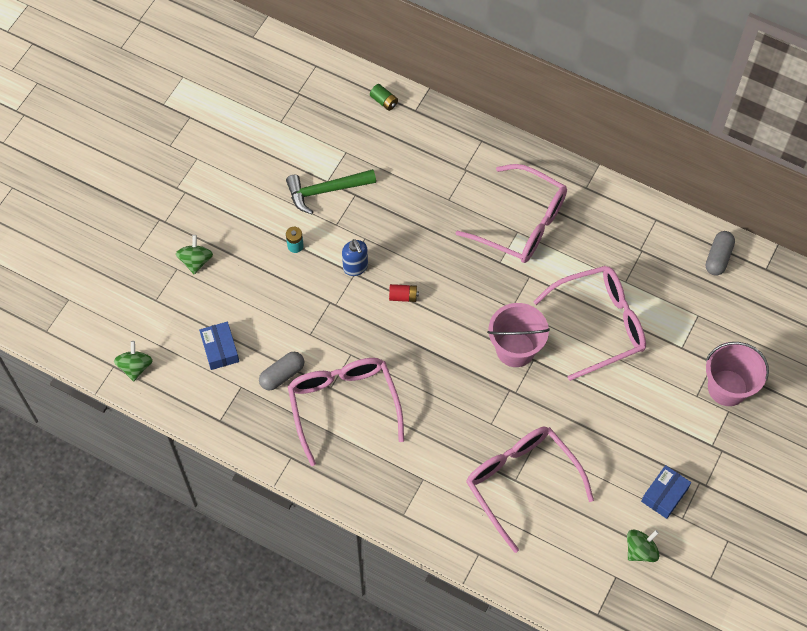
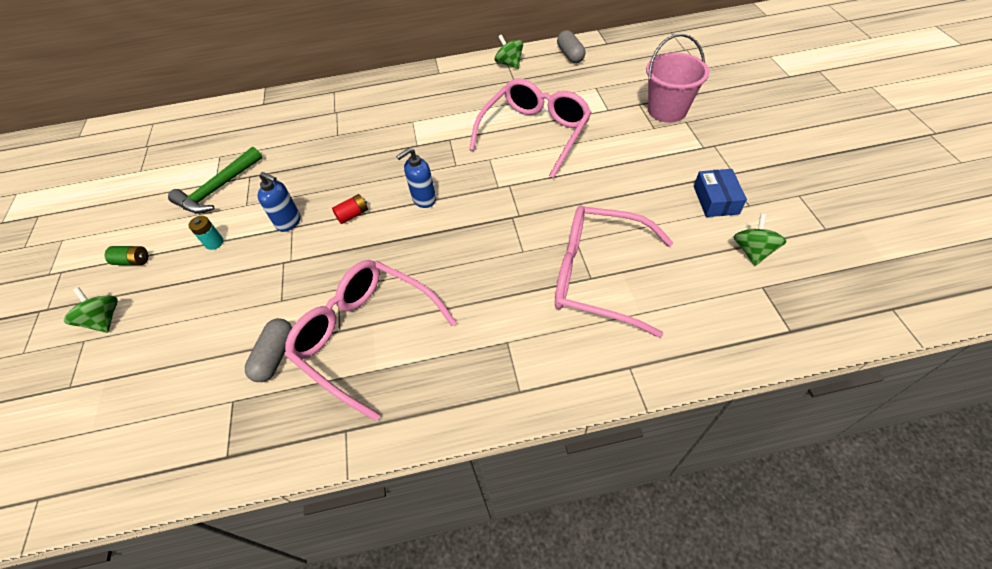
camera: 35 degrees left, 10 degrees down
green spinning top [114,341,153,382] -> green spinning top moved to [495,35,523,69]
blue box [199,321,239,370] -> none
green battery [370,84,398,111] -> green battery moved to [105,246,148,265]
pink glasses [455,164,567,263] -> none
pink bucket [487,303,550,367] -> none
none -> blue soap dispenser [396,148,436,208]

